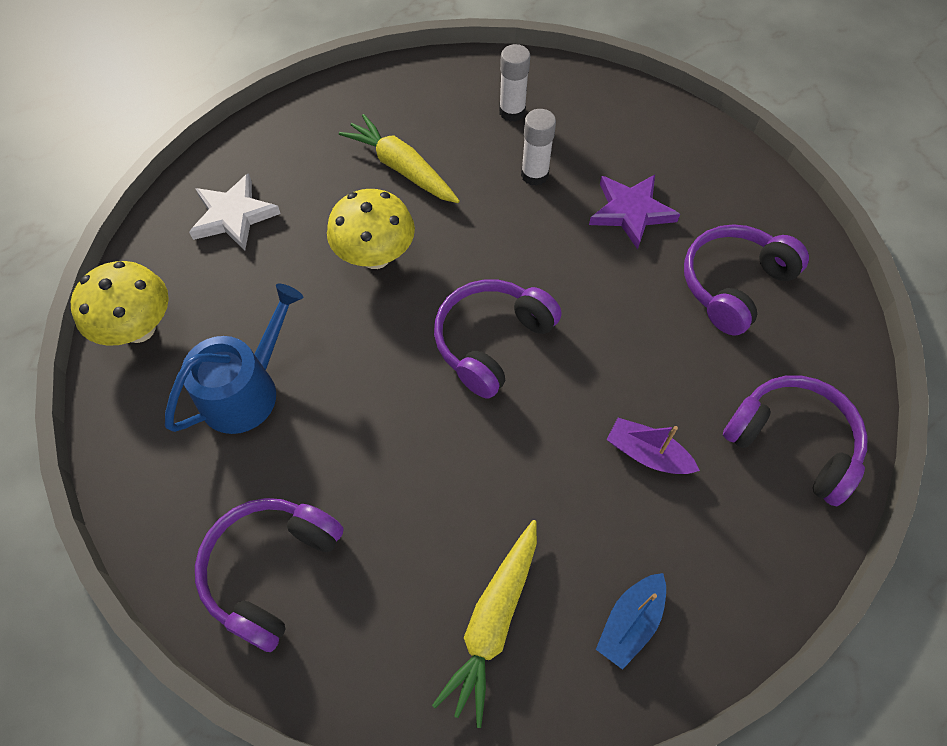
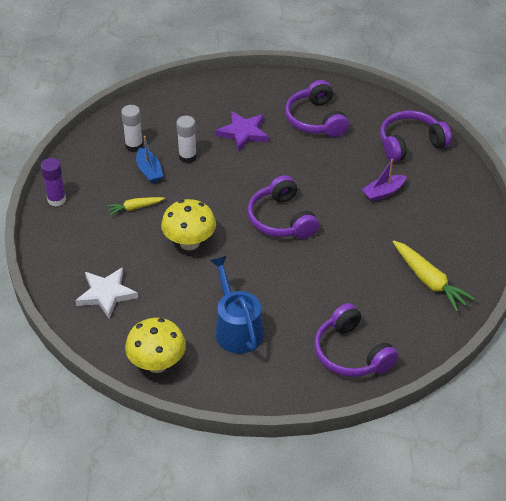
camera: 60 degrees left, 15 degrees down
yellow carrot [339,114,459,203] -> yellow carrot [107,197,165,215], size x0.58
blue boat [596,573,666,670] -> blue boat moved to [136,136,163,183]
none -> purple glue stick [41,158,66,206]

